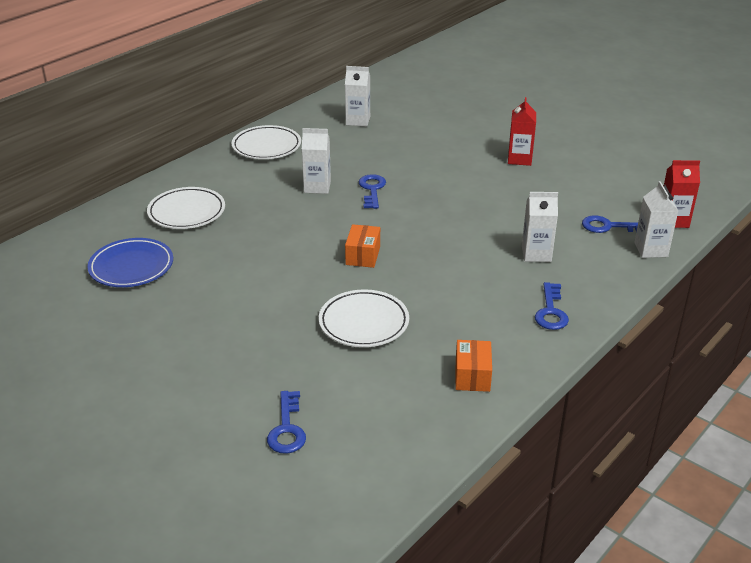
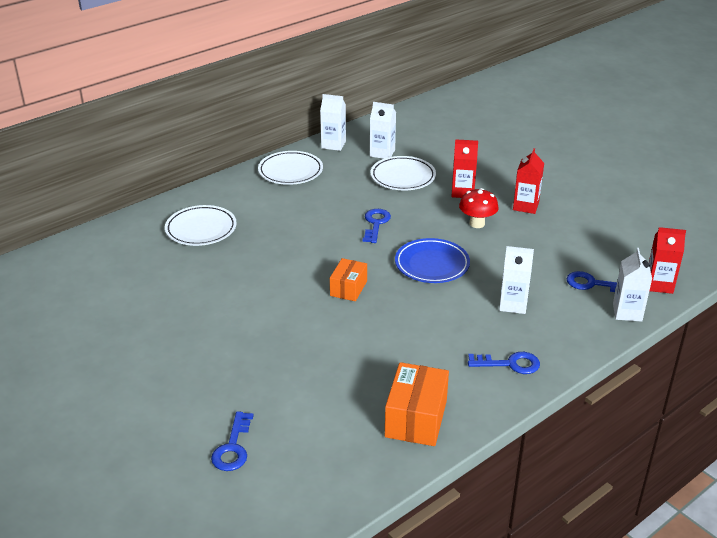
camera: 10 degrees right, 0 degrees up
blue plate [87,238,173,287] -> blue plate moved to [395,238,470,283]
white carton [302,128,331,194] -> white carton moved to [320,94,346,151]
white plate [319,289,409,347] -> white plate moved to [370,156,436,190]
orange box [456,340,492,392] -> orange box [385,362,449,446], size x1.58
blue key [535,282,569,330] -> blue key turned 105 degrees counterclockwise [468,352,540,374]
none -> red carton [451,139,478,198]
none -> red mushroom [459,188,498,228]

